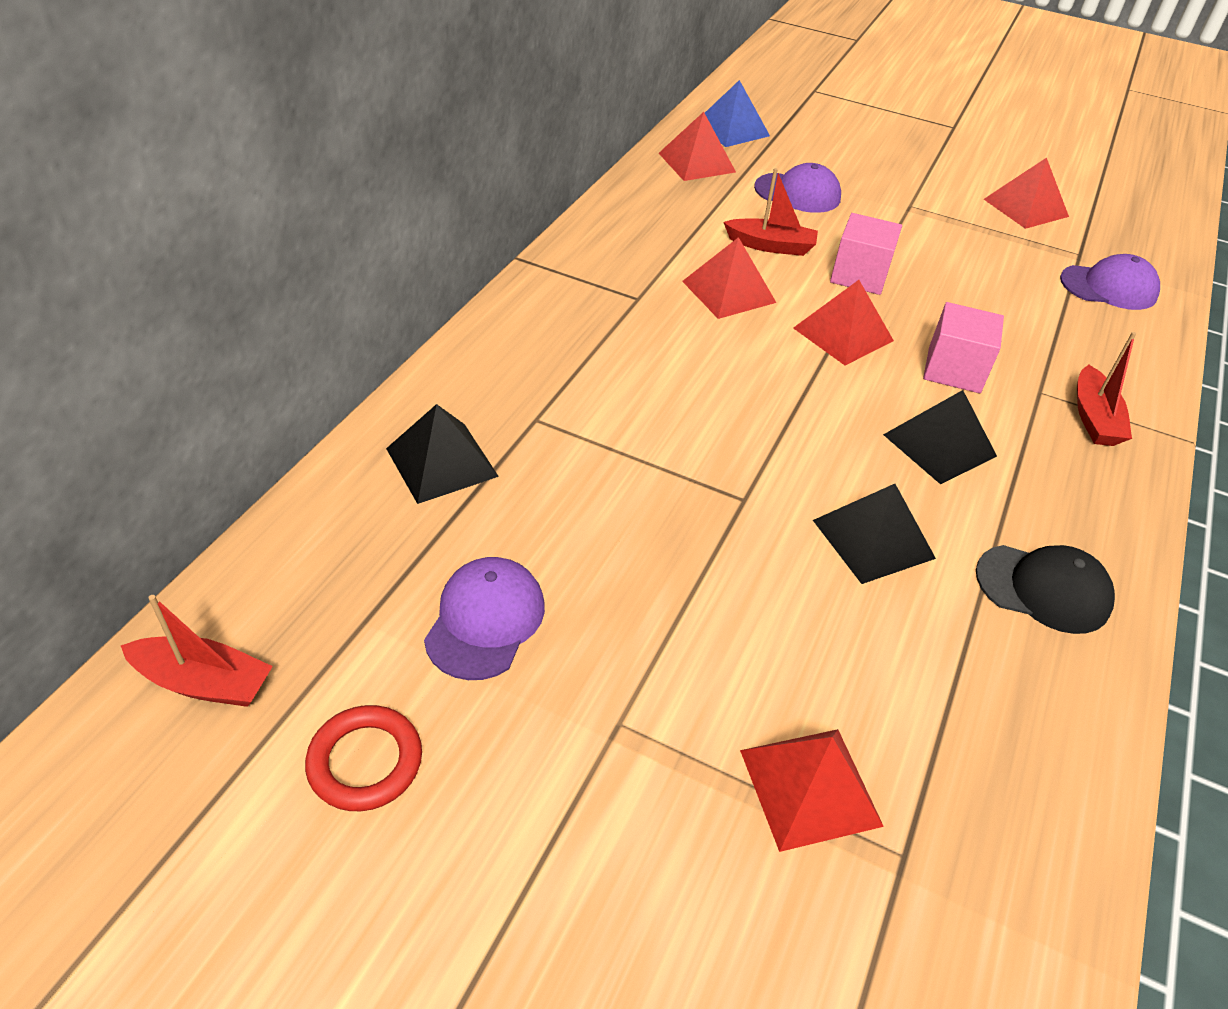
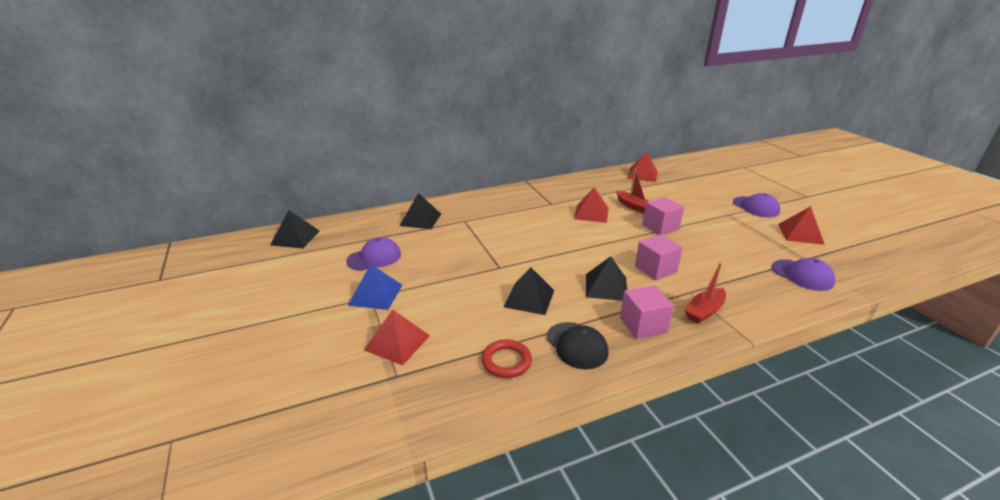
camera: 45 degrees right, 15 degrees down
red boat [121,595,273,707] -> black pyramid [270,210,320,248]
red ring [305,705,422,811] -> red ring moved to [481,339,532,378]
blue pyramid [705,80,770,147] -> blue pyramid moved to [347,264,402,310]
purple cap [754,163,841,213] -> purple cap moved to [733,193,780,218]
red pyramid [793,280,894,366] -> none
none -> pink cube [620,285,674,339]

